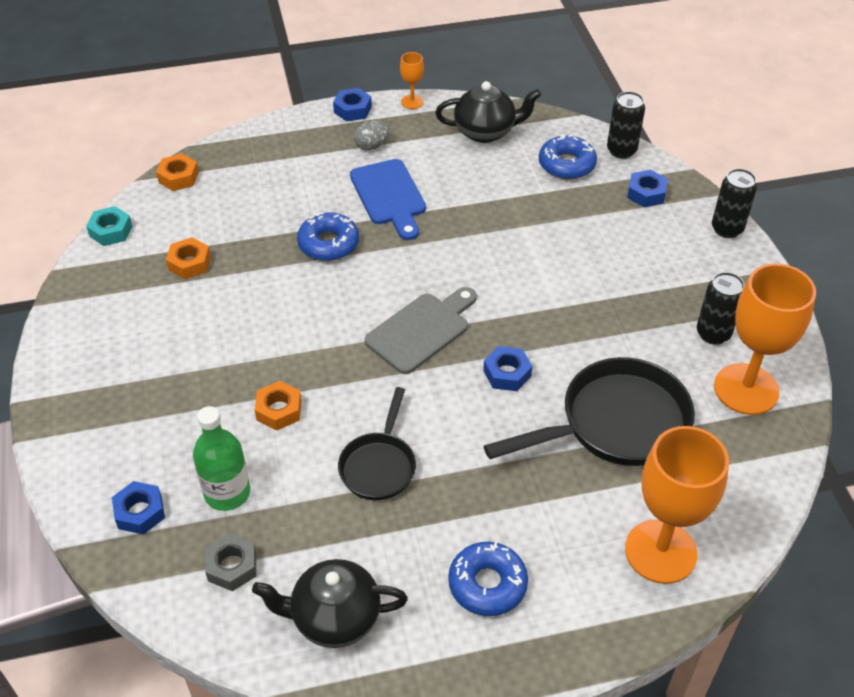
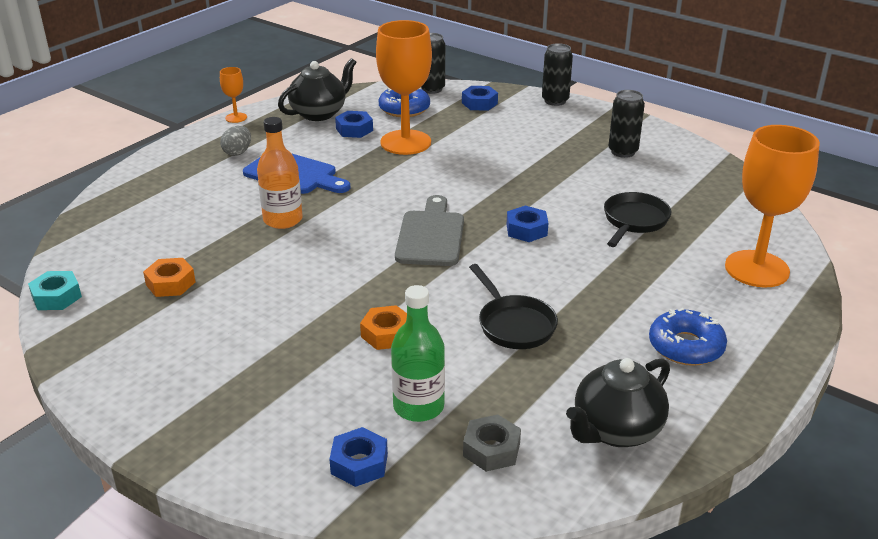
camera: 40 degrees left, 15 degrees down
orange nut [156,154,199,191] -> none
blue donut [297,212,359,261] -> orange bottle [257,117,303,229]
blue nut [333,88,372,122] -> blue nut moved to [335,111,373,138]
black pan [484,357,695,466] -> black pan [604,192,671,247], size x0.59
orange goblet [714,263,816,415] -> orange goblet moved to [376,20,432,155]

